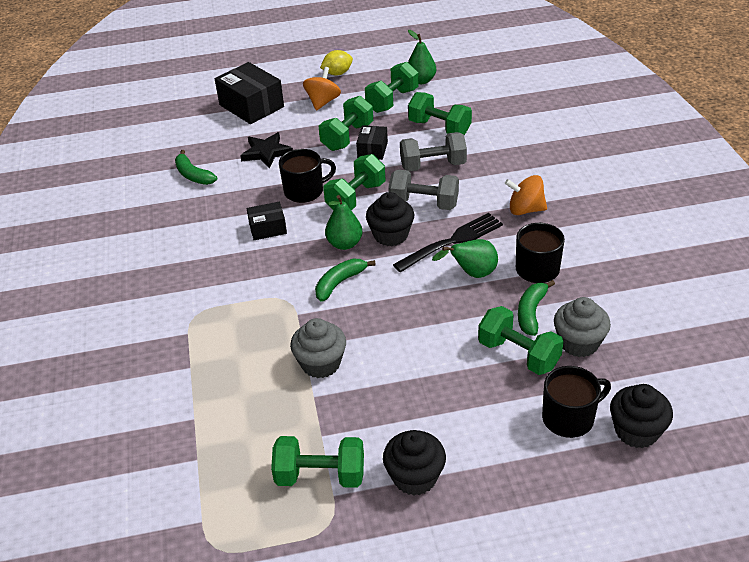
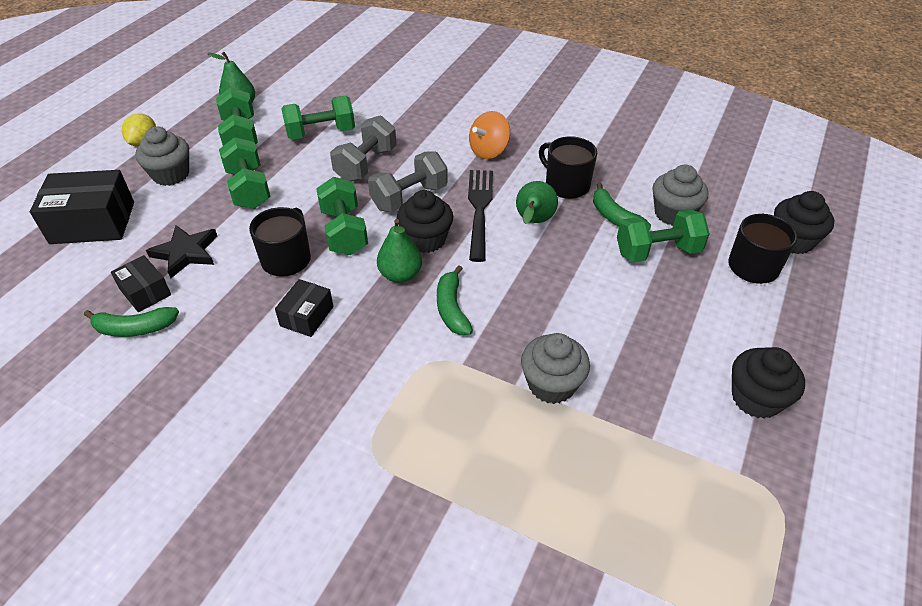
camera: 55 degrees left, 5 degrees up
green dumbbell [271,436,364,488] -> none
orange spinning top [303,67,341,110] -> grey cupcake [135,127,189,186]
black box [356,125,388,160] -> black box moved to [111,255,171,312]

